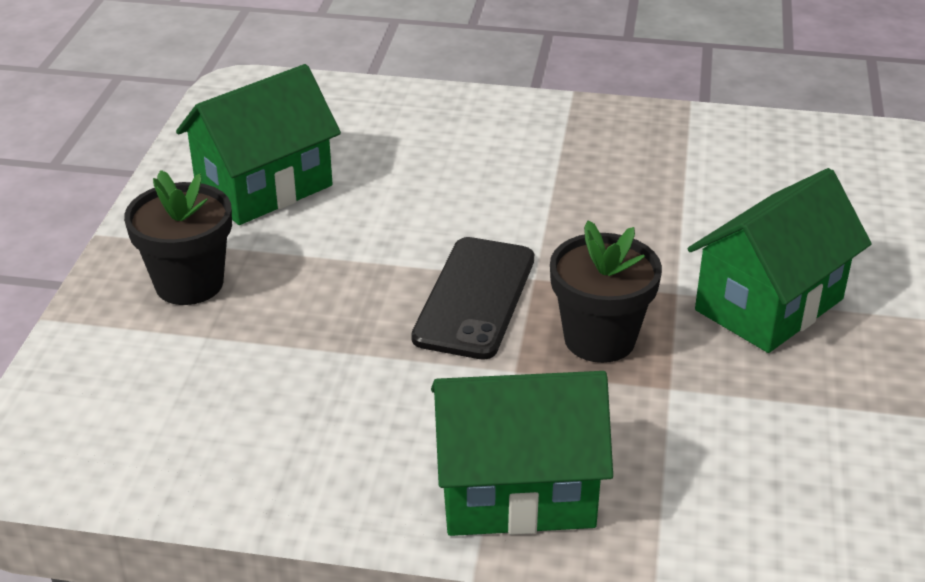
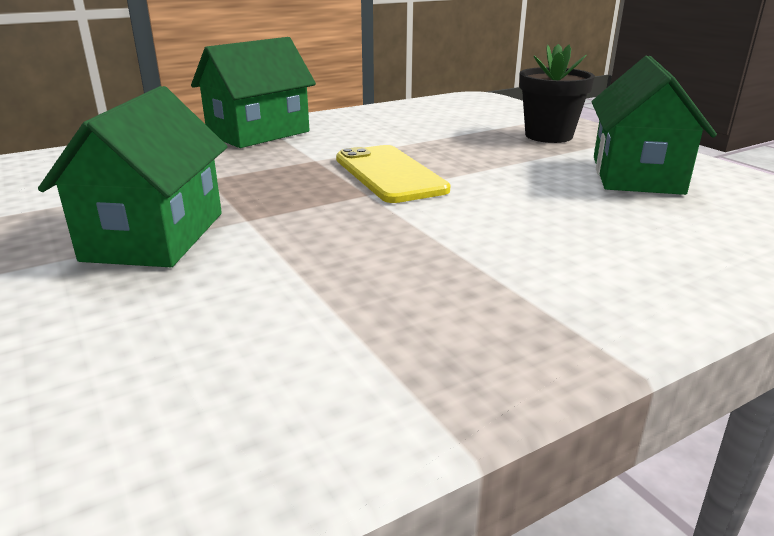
camera: 140 degrees right, 10 degrees down
black phone [411,237,534,360] -> yellow phone [336,145,451,203]
black flower pot [550,220,662,363] -> none

